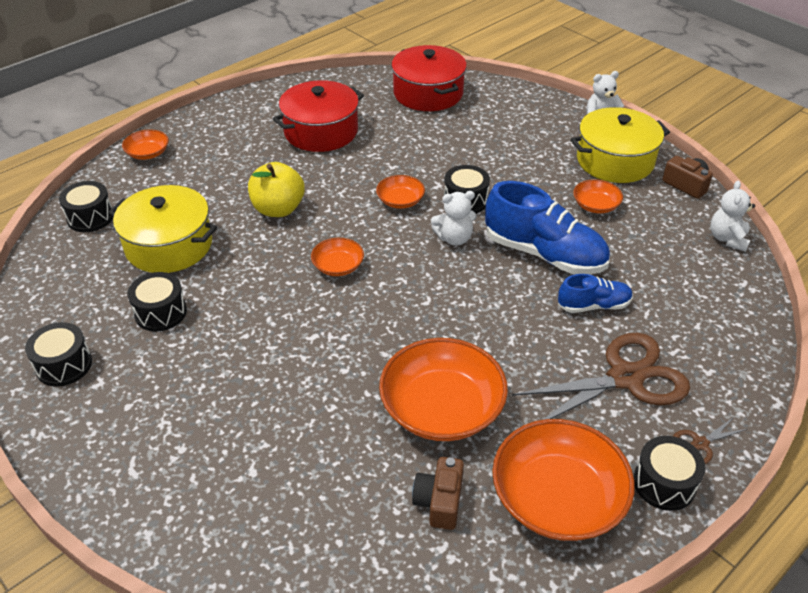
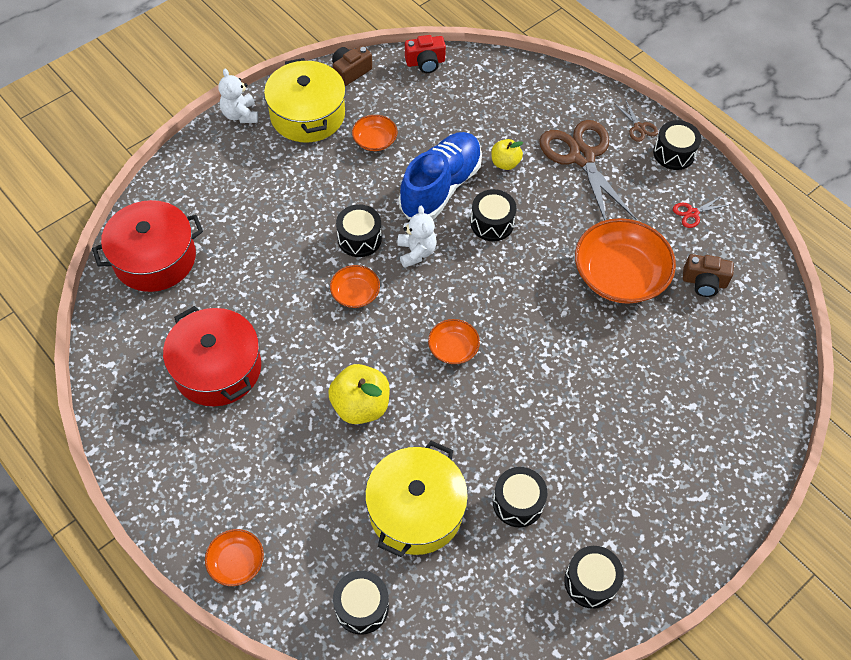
camera: 90 degrees left, 15 degrees up
orange bowl [492,419,635,541] -> red scissors [673,196,729,228]
blue shoe [558,274,633,313] -> yellow apple [492,139,523,170]
white teddy bear [710,181,755,252] -> red camera [405,35,446,73]
none -> black drum [471,189,517,241]

